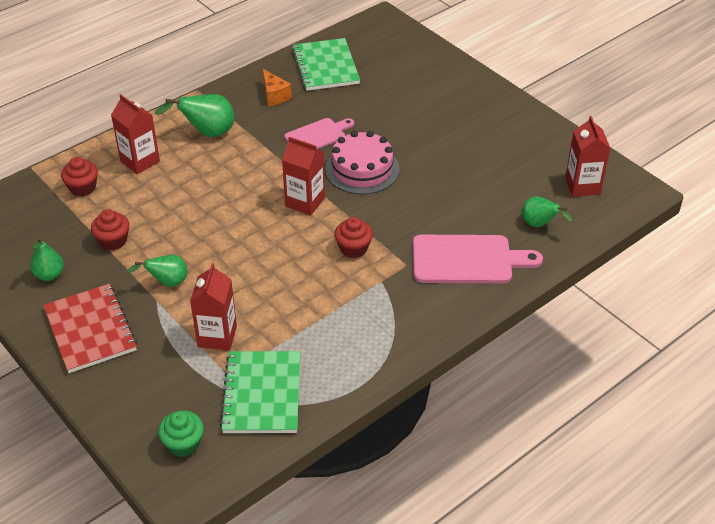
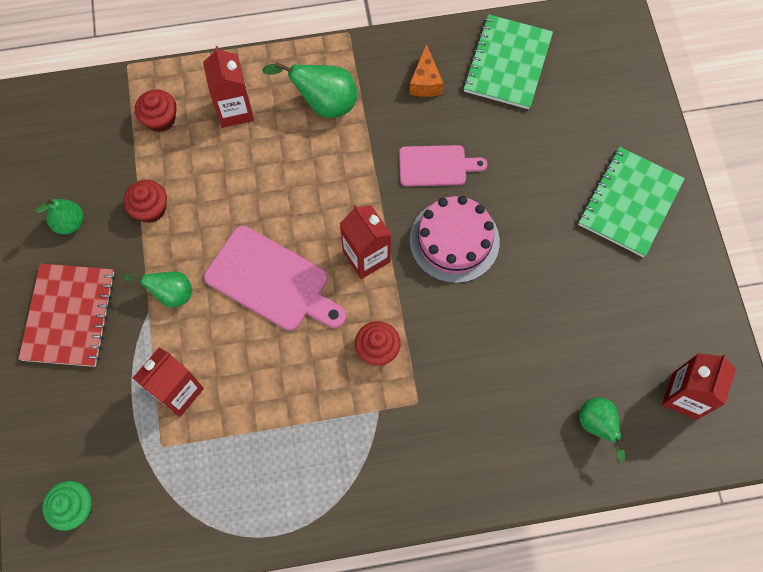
camera: 30 degrees right, 25 degrees up
green notebook [220,351,300,433] -> green notebook moved to [578,147,685,257]
pink cutting board [413,235,543,283] -> pink cutting board moved to [204,226,346,331]

